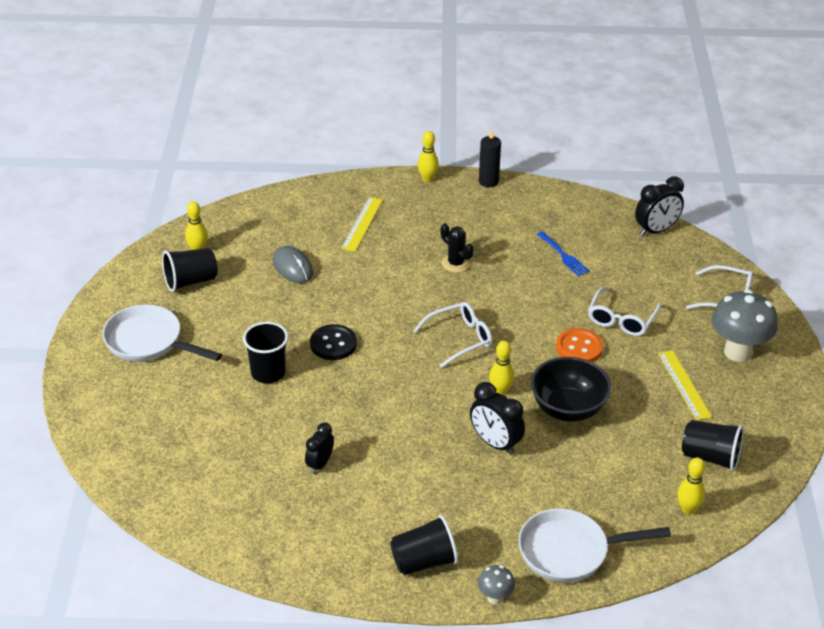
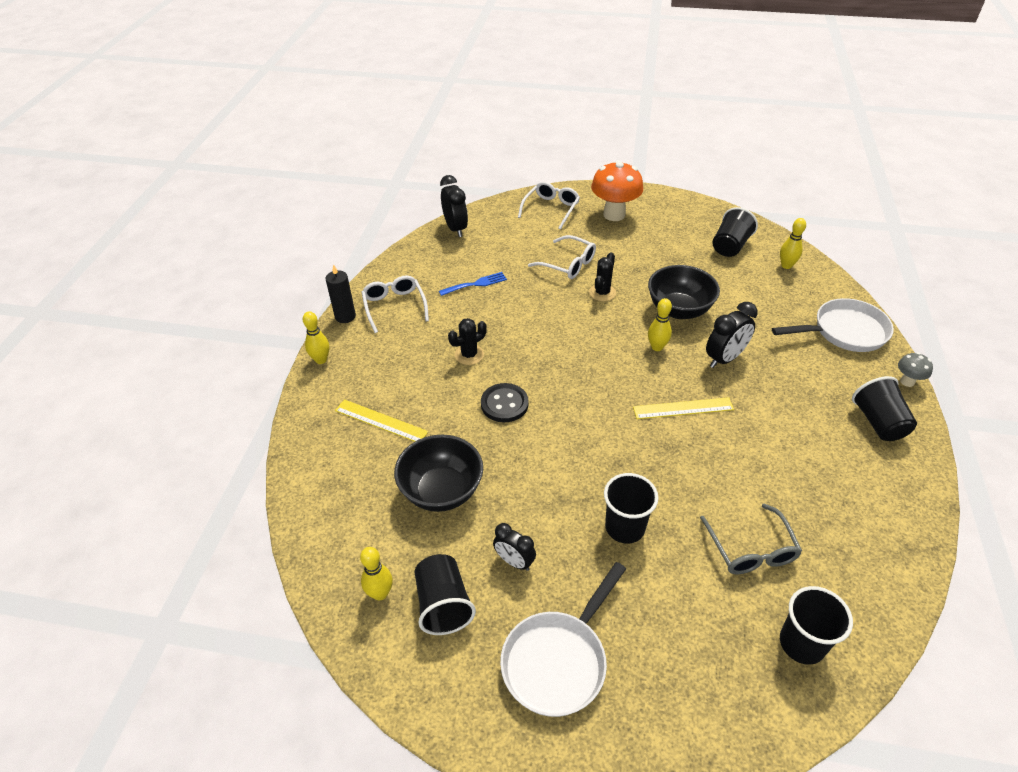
camera: 80 degrees left, 5 degrees up
grey mouse [273,246,313,283] -> black bowl [394,435,483,512]
black clock [305,422,334,474] -> black clock moved to [493,523,536,571]
black button [310,324,357,360] -> black button moved to [481,383,528,422]
white glasses [413,302,492,368] -> white glasses moved to [361,275,429,333]
white pan [518,509,671,583] -> white pan turned 105 degrees counterclockwise [772,298,894,352]
orange button [556,328,603,362] -> black cactus [589,253,616,301]
yellow ruler [658,350,712,420] -> yellow ruler moved to [633,397,734,419]
grey mushroom [711,289,778,362] -> orange mushroom [591,160,643,221]
none -> grey glasses [700,503,802,574]
none -> black cup [780,586,853,665]

